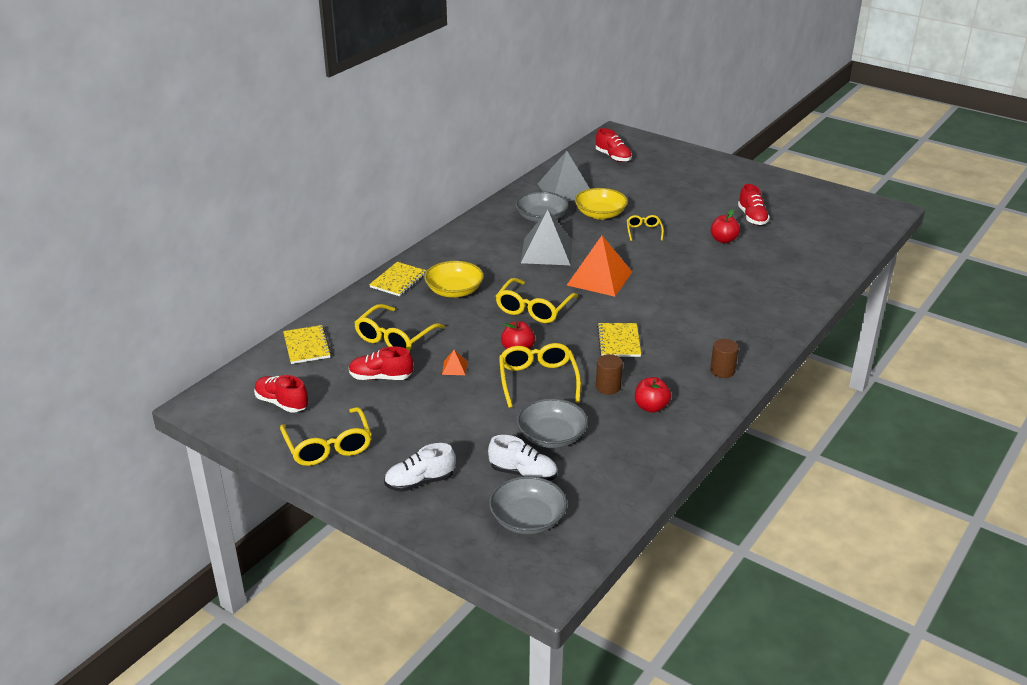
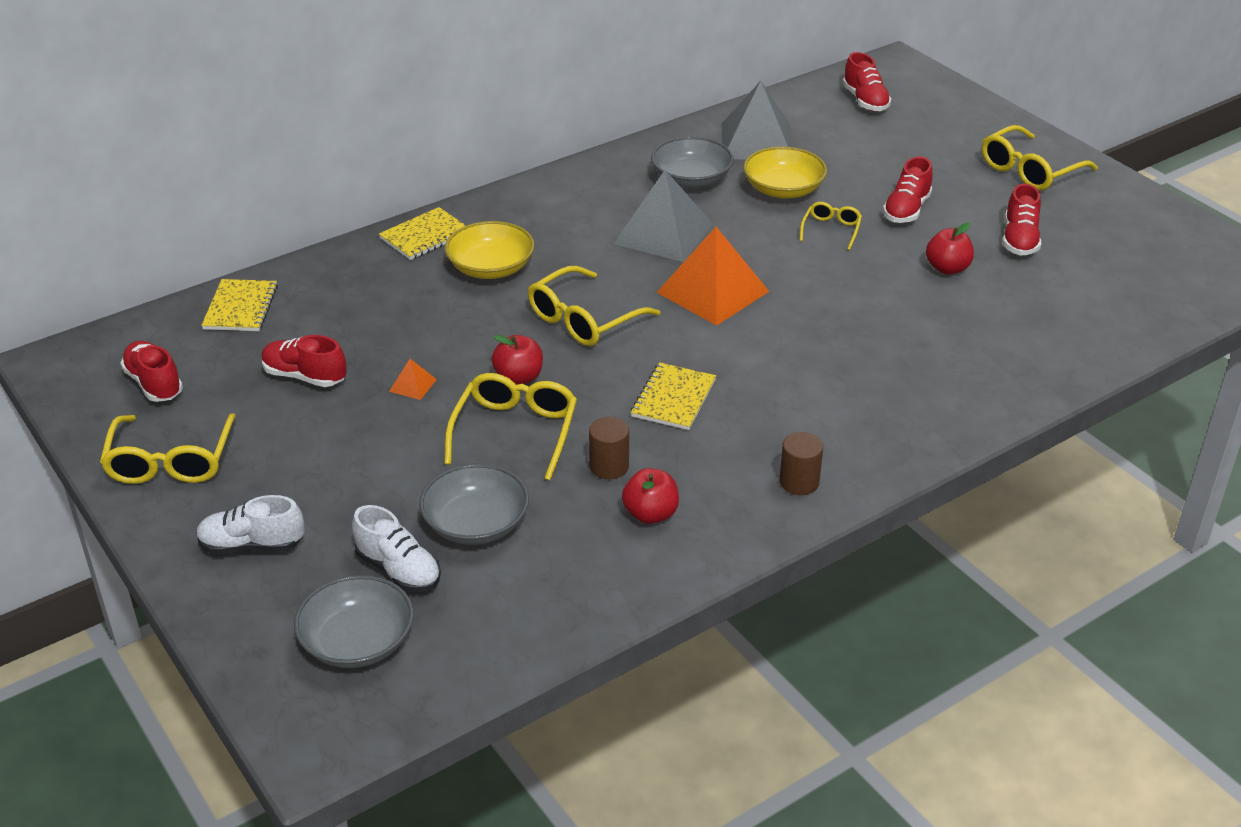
camera: 20 degrees right, 5 degrees up
yellow glasses [354,304,445,351] -> yellow glasses moved to [982,125,1098,190]
none -> red shoe [883,156,933,223]

